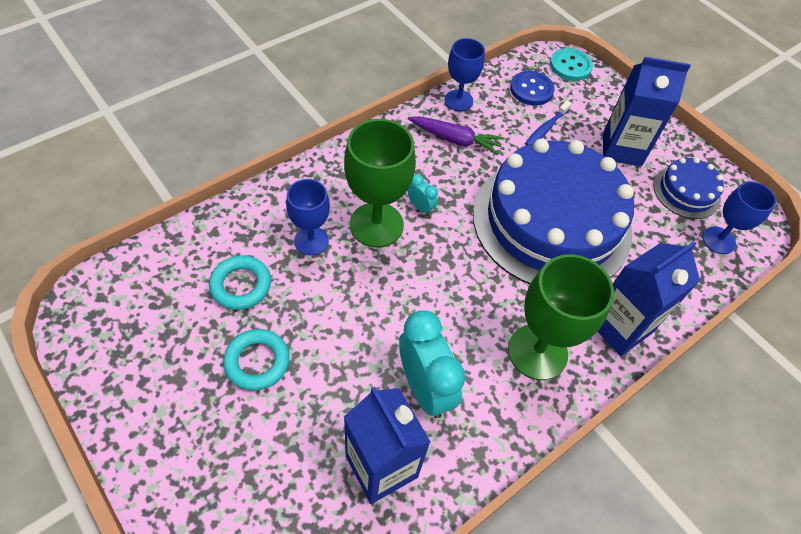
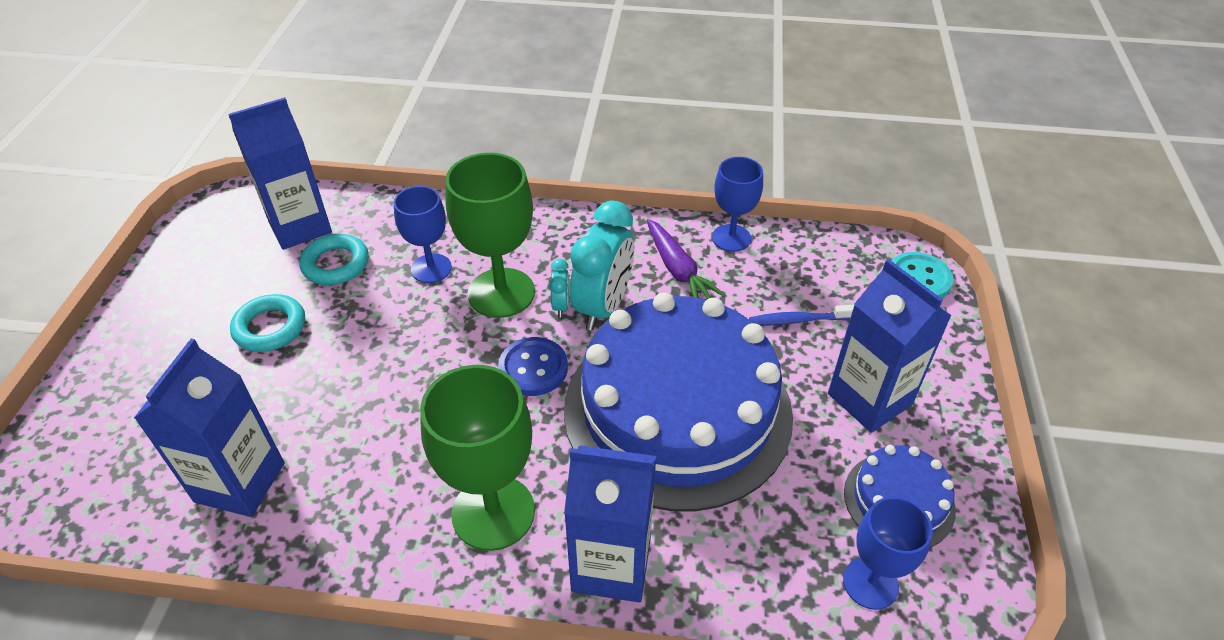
camera: 50 degrees right, 10 degrees down
turquoise clock [399,310,465,418] -> turquoise clock moved to [570,201,634,330]
blue button [510,71,555,105] -> blue button moved to [498,337,568,396]
none -> blue carton [228,97,332,250]

